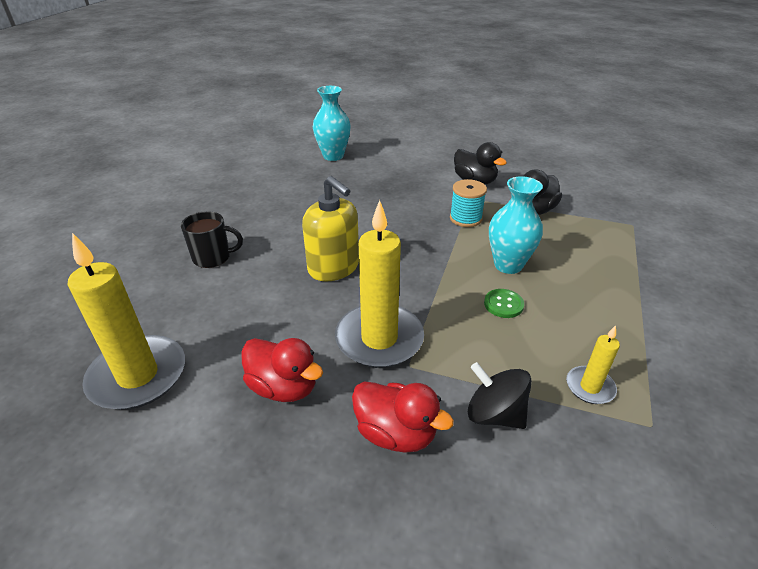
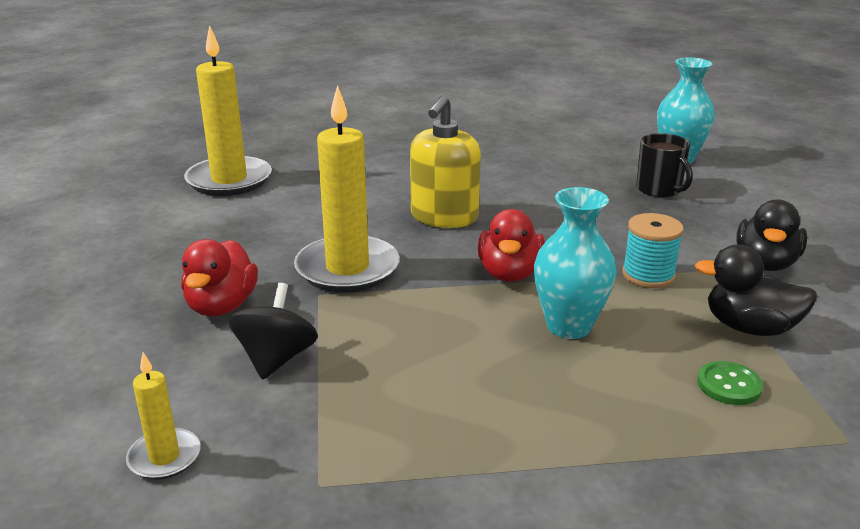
camera: 65 degrees right, 10 degrees down
black mug [181,211,243,268] -> black mug moved to [636,133,693,197]
red duck [241,338,323,402] -> red duck moved to [478,209,545,282]
green button [484,289,524,318] -> green button moved to [697,361,763,405]
yellow candle [566,325,620,404] -> yellow candle moved to [126,352,201,480]

